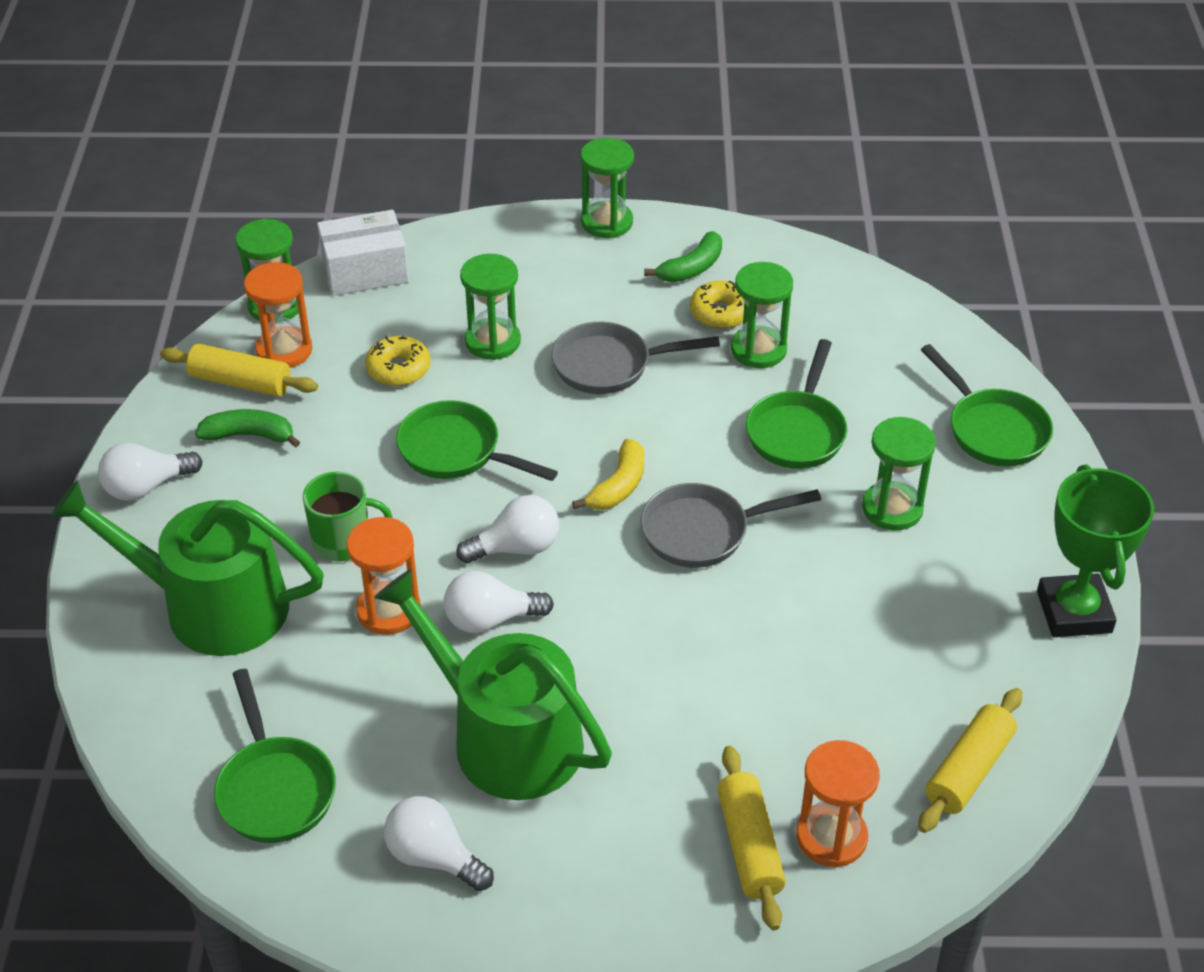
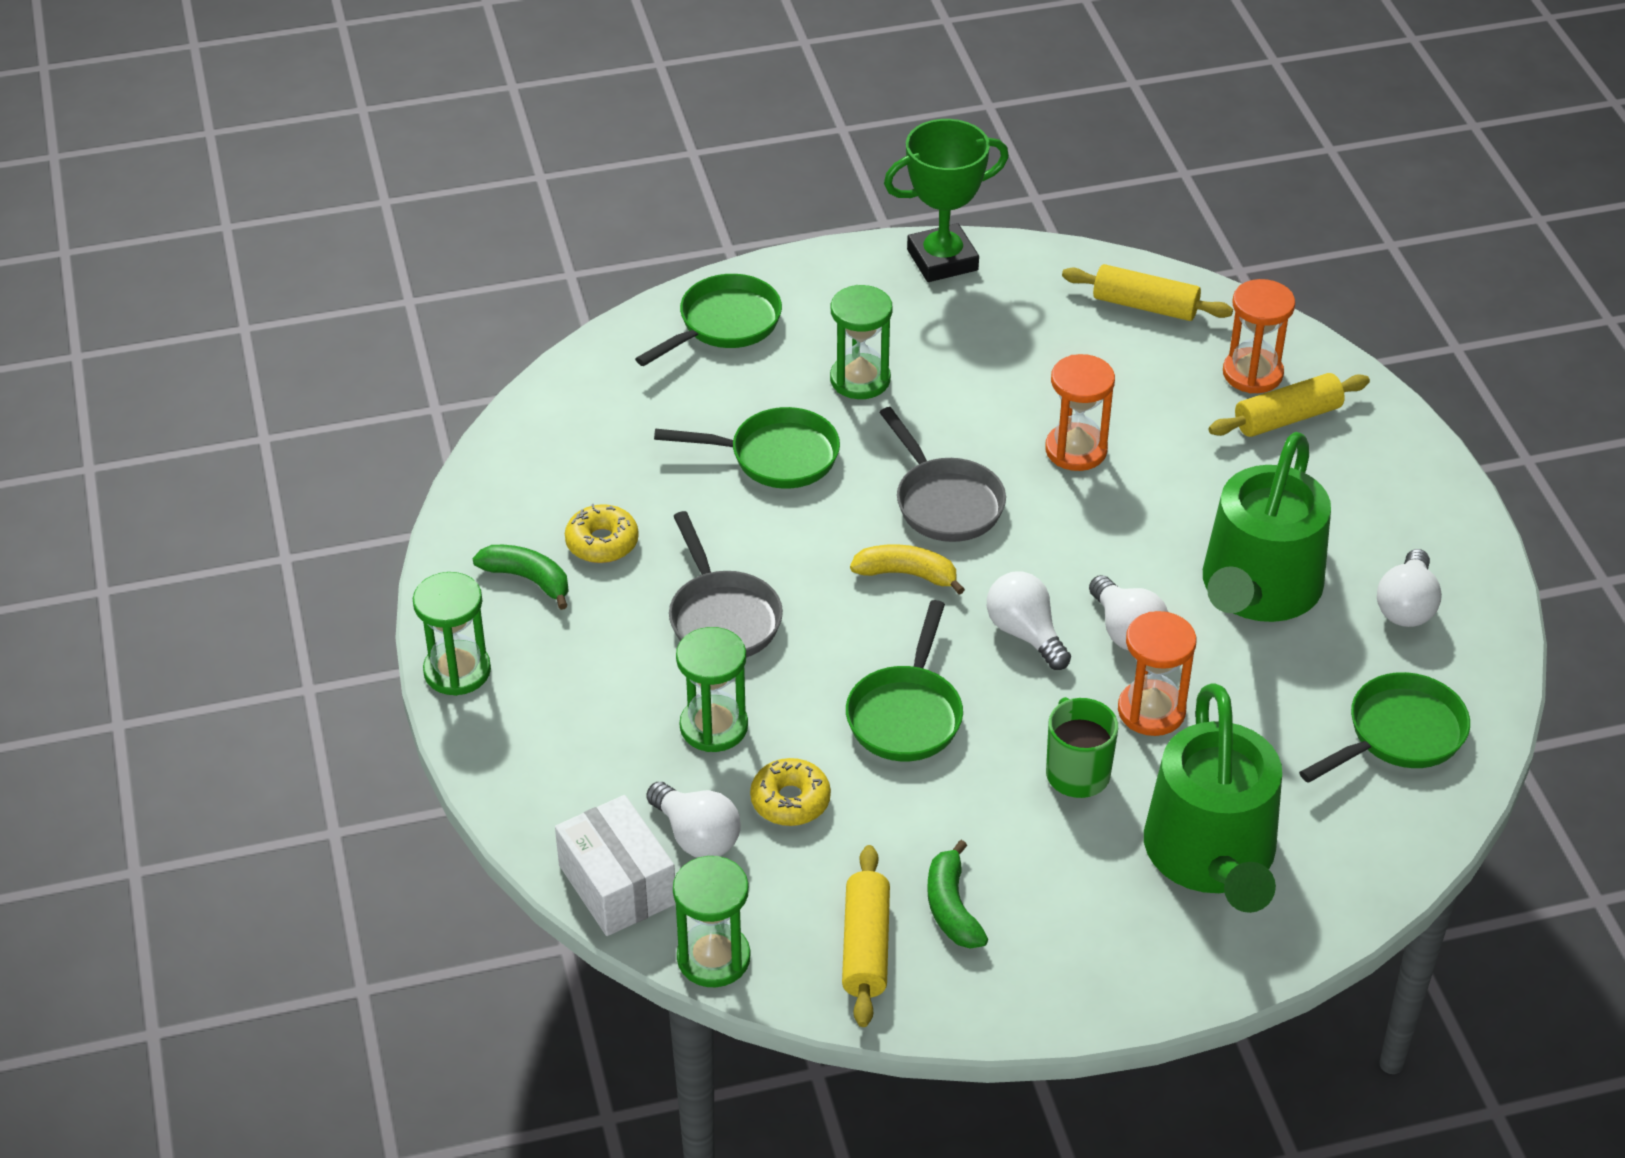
camera: 105 degrees left, 0 degrees up
white light bulb [98,442,203,501] -> white light bulb moved to [646,782,741,858]
orange hourglass [244,262,312,368] -> orange hourglass moved to [1045,354,1115,471]
green hourglass [731,262,793,368] -> none

